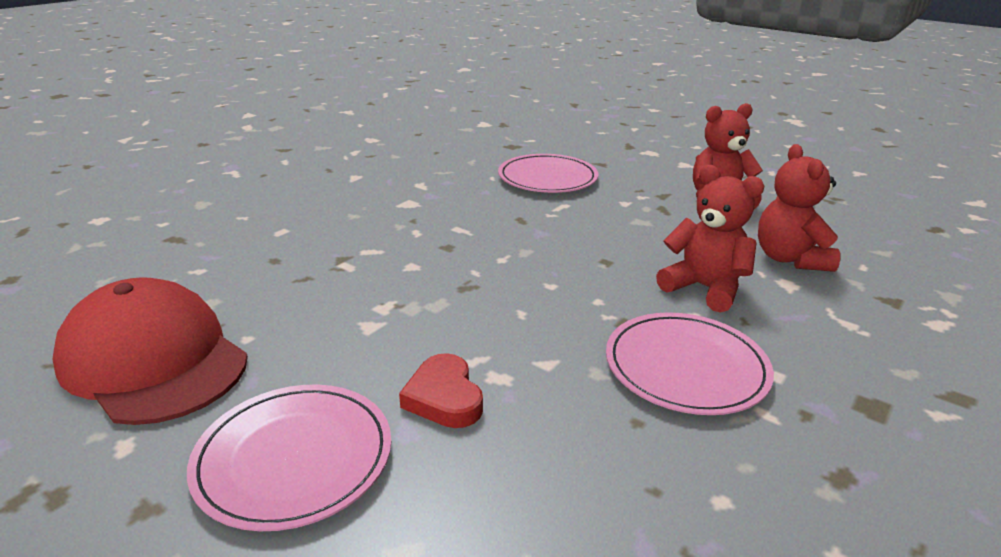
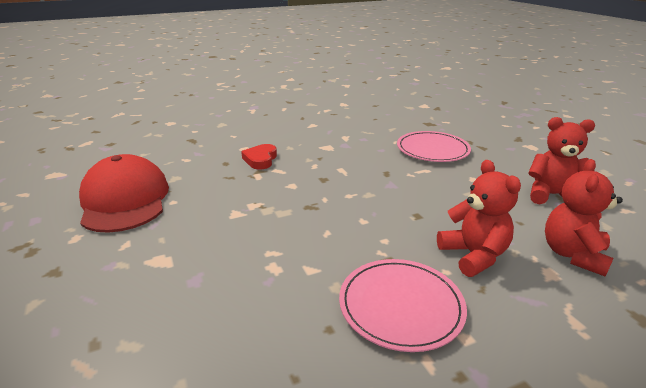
camera: 30 degrees right, 0 degrees up
pink plate [187,385,391,531] -> none
red heart [399,353,483,428] -> red heart moved to [241,144,277,170]

